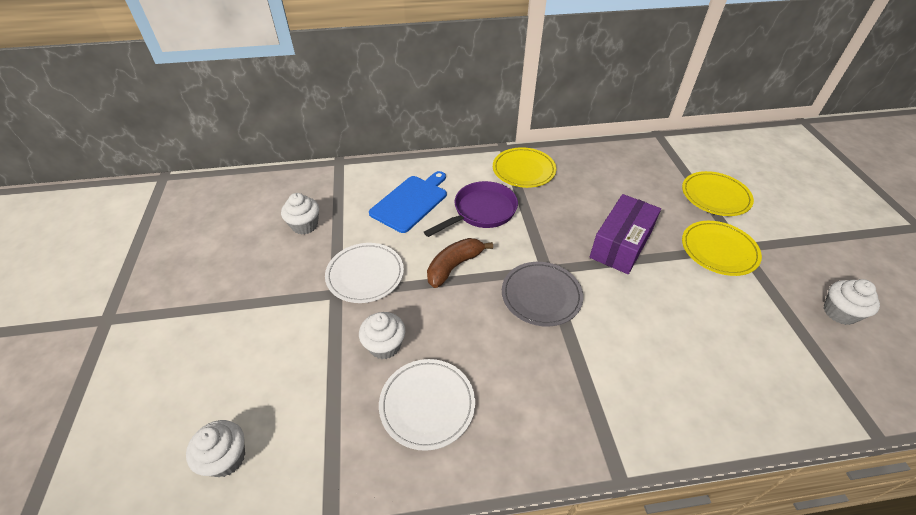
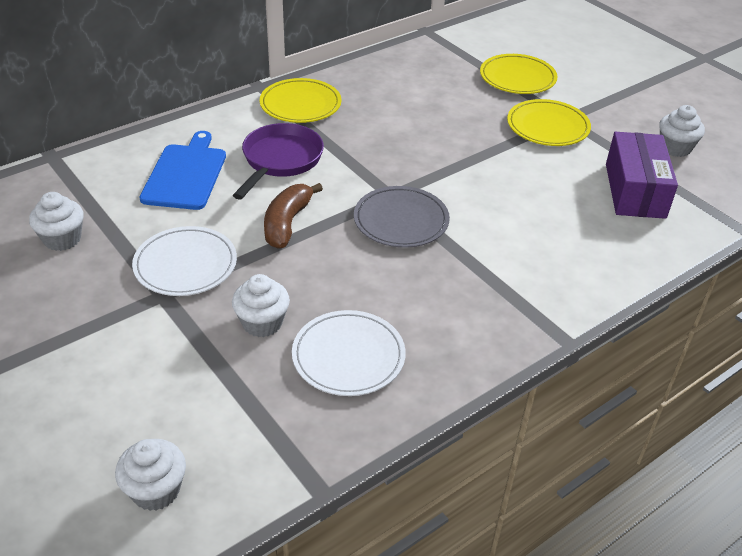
camera: 30 degrees left, 5 degrees down
purple box [590,194,661,274] -> purple box moved to [606,132,678,219]

